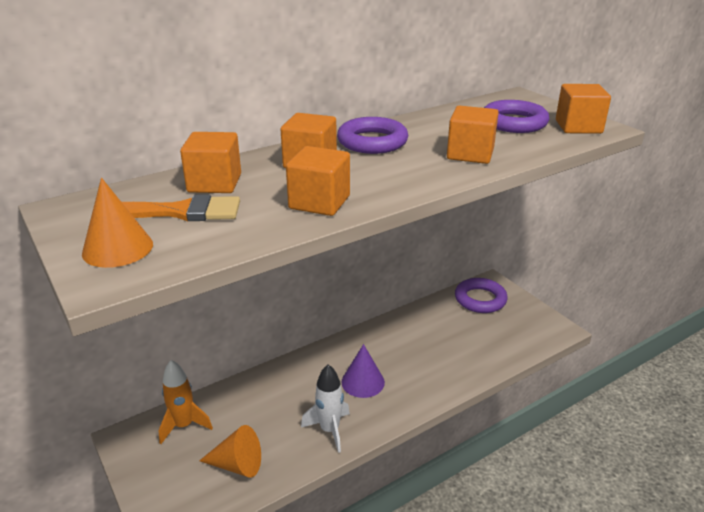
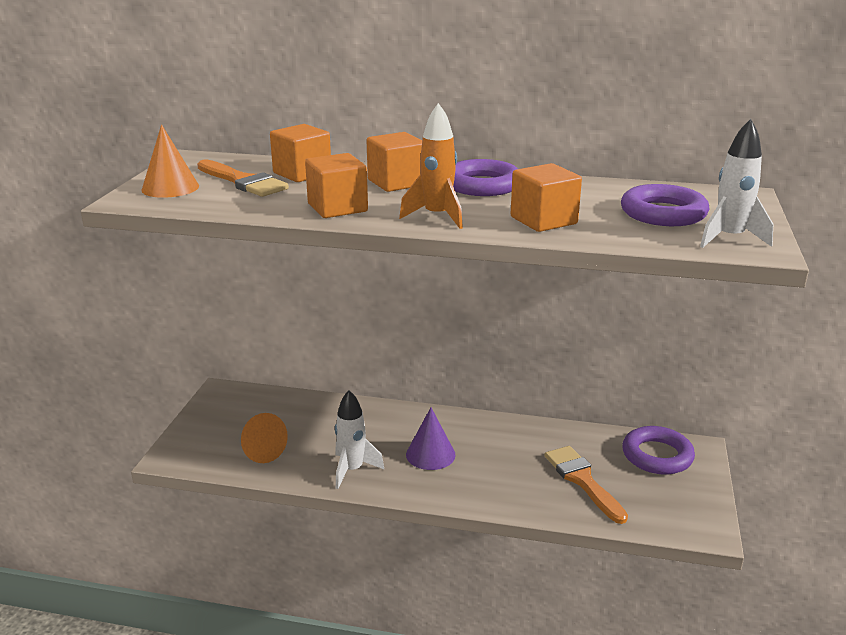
camera: 45 degrees right, 5 degrees down
orange rocket [159,360,213,444] -> orange rocket moved to [399,103,463,229]
orange cube [556,84,611,134] -> white rocket [700,119,773,248]
none -> orange brush [544,446,628,524]

